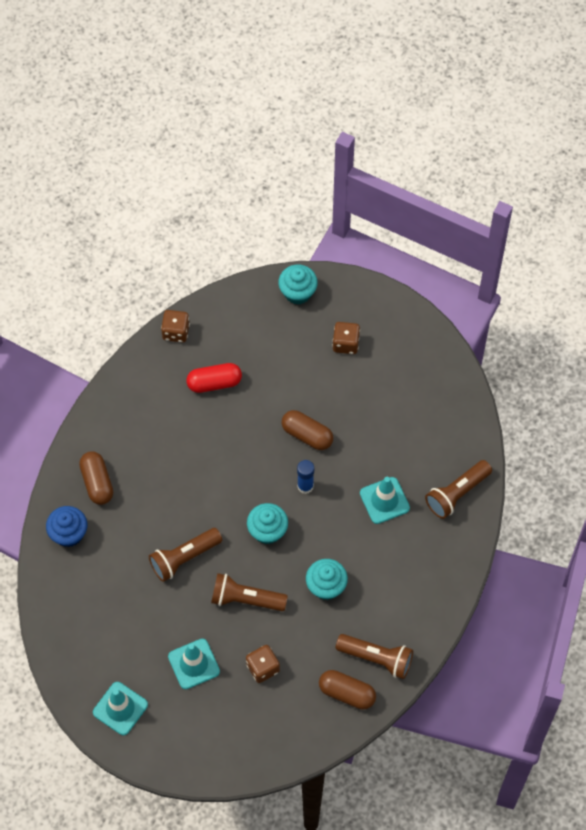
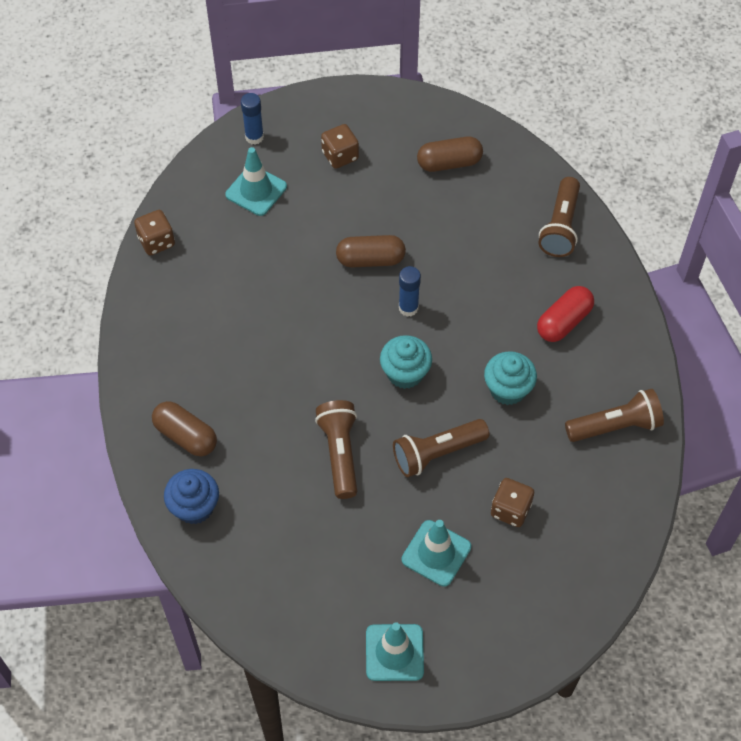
camera: 35 degrees left, 5 degrees down
brown flashlight [149,528,222,582] -> brown flashlight turned 150 degrees clockwise [315,400,357,499]
red capsule [186,363,242,393] -> red capsule moved to [537,286,594,342]
turquoise cupcake [278,265,318,305] -> blue glue stick [241,93,264,145]
brown capsule [319,670,376,710] -> brown capsule moved to [417,137,483,172]
turquoise traffic cone [360,477,410,524] -> turquoise traffic cone moved to [225,147,287,216]

